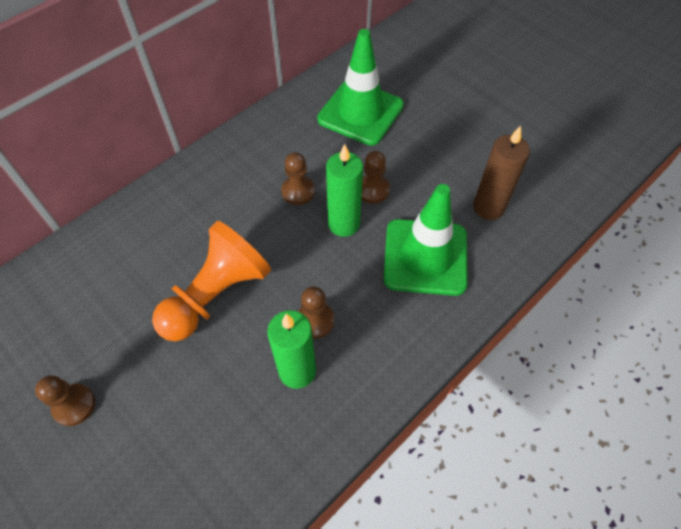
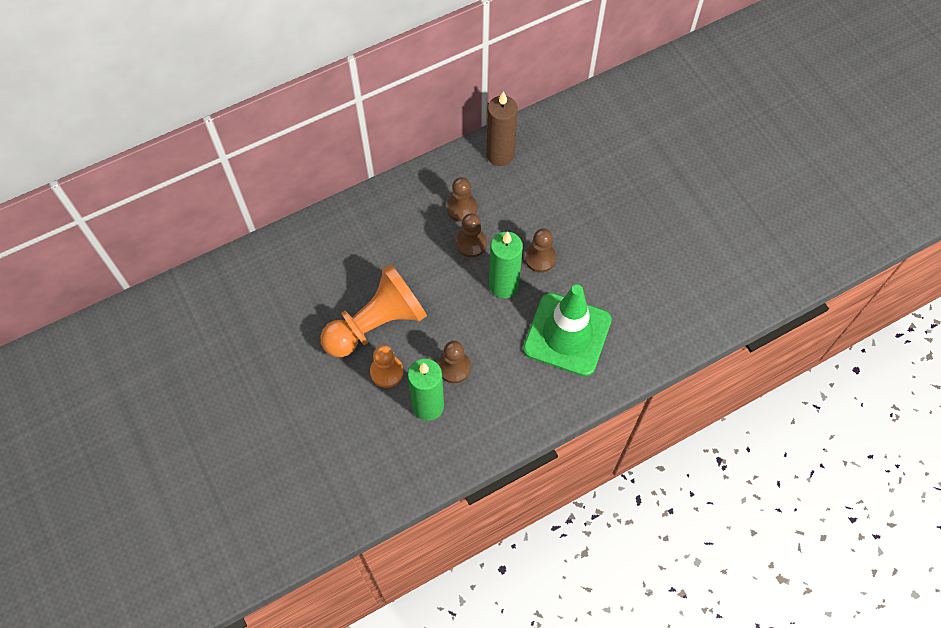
camera: 15 degrees right, 5 degrees up
brown pawn [35,376,95,426] -> brown pawn moved to [446,177,477,222]
green traffic cone [317,29,404,145] -> none
brown candle [473,126,530,220] -> brown candle moved to [486,91,518,166]
none -> orange pawn [370,345,403,388]

